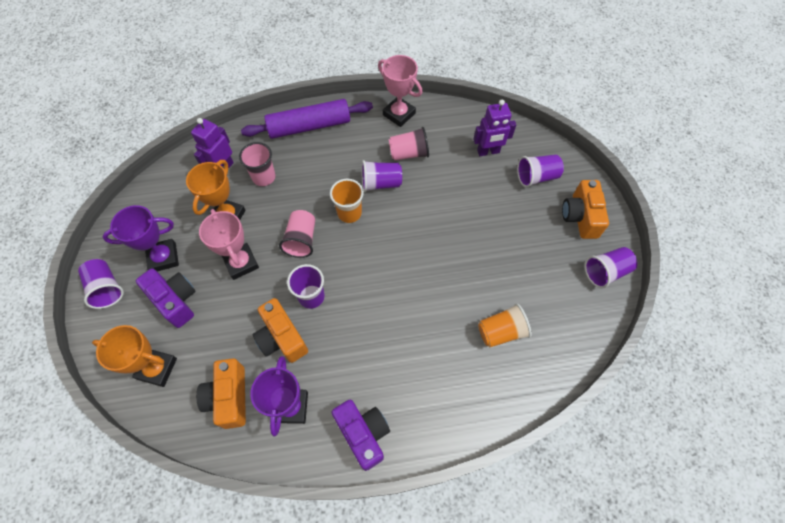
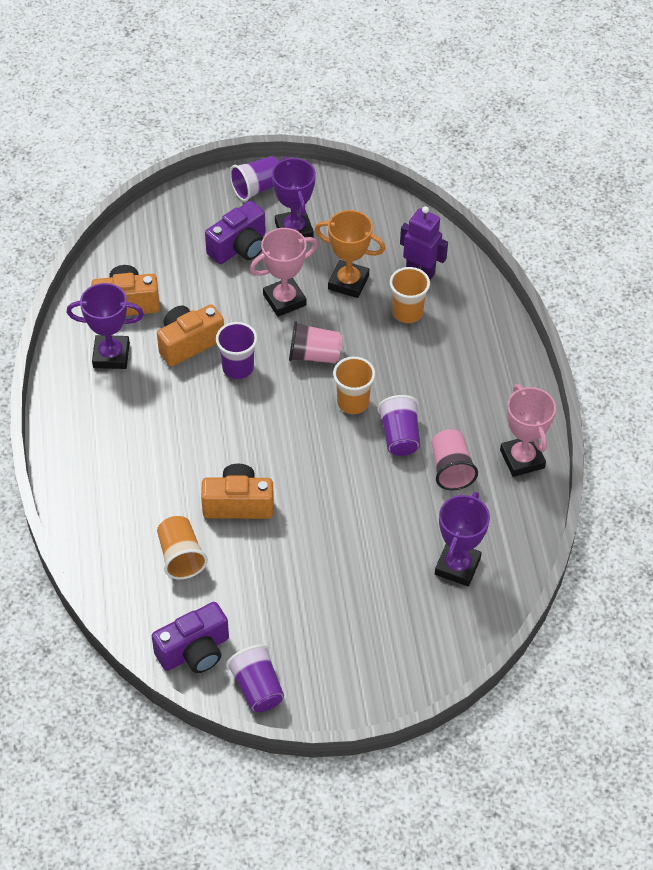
camera: 90 degrees right, 10 degrees down
orange trophy [92,325,177,387] -> none
pink cup [239,142,276,186] -> orange cup [390,267,430,323]
purple rolling pin [241,99,373,139] -> none
purple camera [332,400,390,471] -> purple camera moved to [152,602,229,673]
pink trophy [378,55,422,127] -> pink trophy turned 60 degrees counterclockwise [500,384,556,477]
purple robot [473,100,516,156] -> purple trophy [435,492,490,586]
purple cup [517,155,564,188] -> none
orange camera [562,180,609,239] -> orange camera moved to [201,464,274,519]

